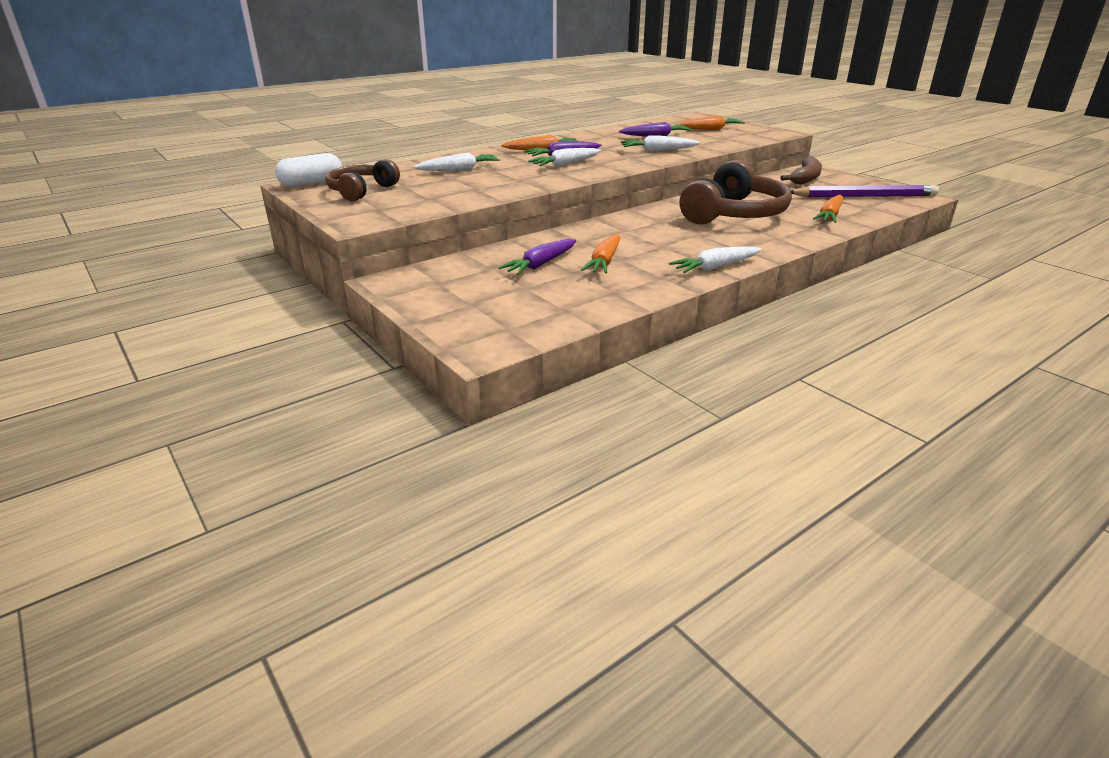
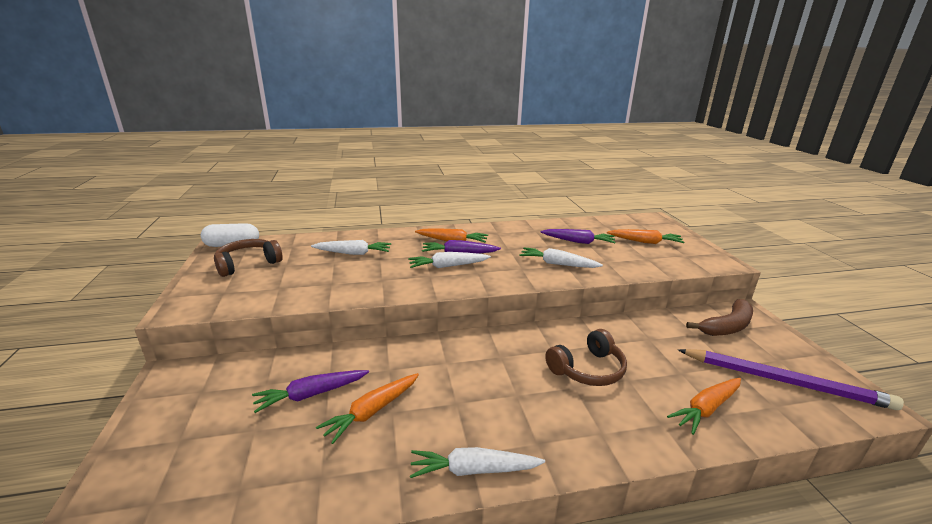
camera: 25 degrees right, 5 degrees down
brown headphones [680,160,792,224] -> brown headphones [545,329,627,386], size x0.60

